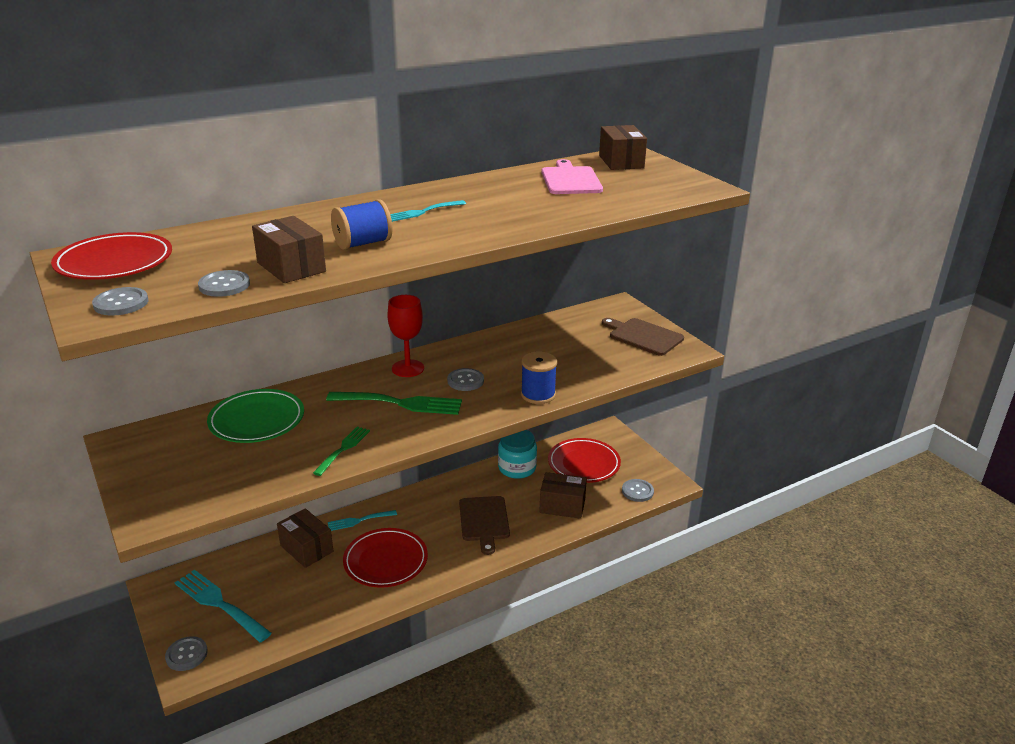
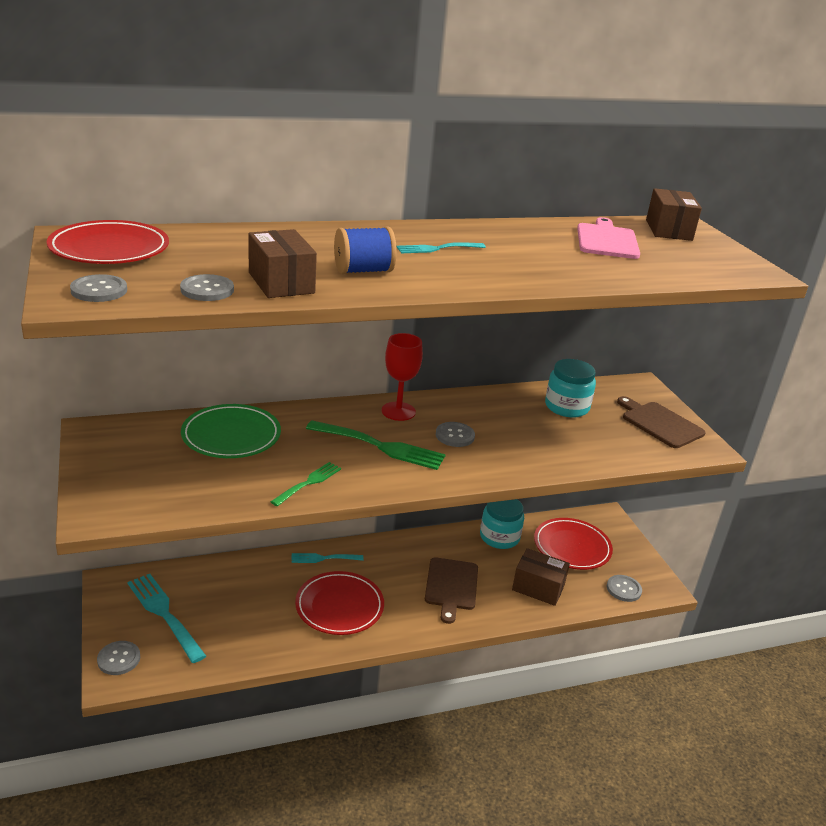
camera: 10 degrees right, 0 degrees up
brown box [277,508,333,568] -> none
blue spool [521,351,557,404] -> none
none -> turquoise jar [545,359,596,418]

